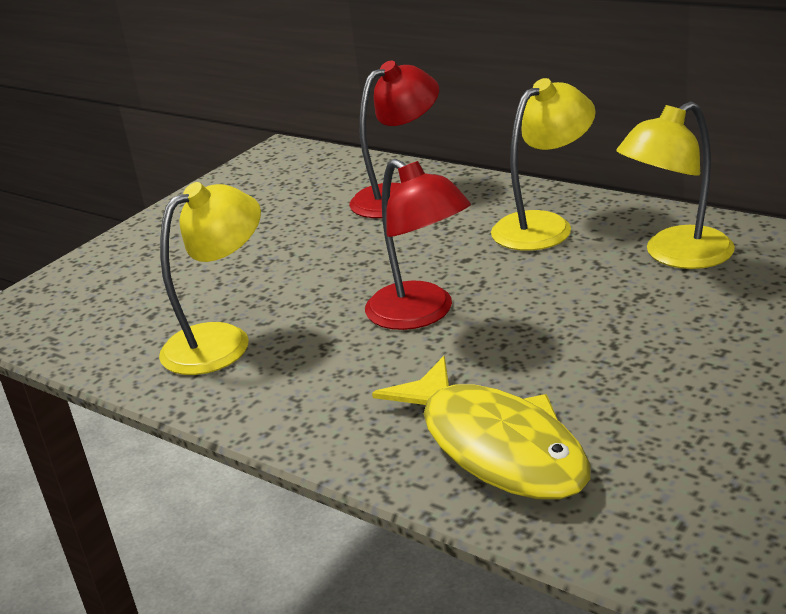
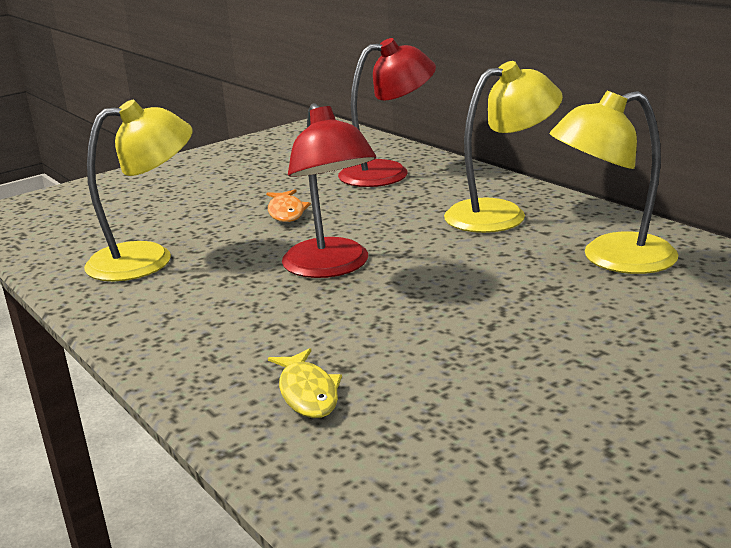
camera: 15 degrees right, 5 degrees down
yellow fish [372,356,591,500] -> yellow fish [268,348,342,418], size x0.45
none -> orange fish [266,189,311,222]

